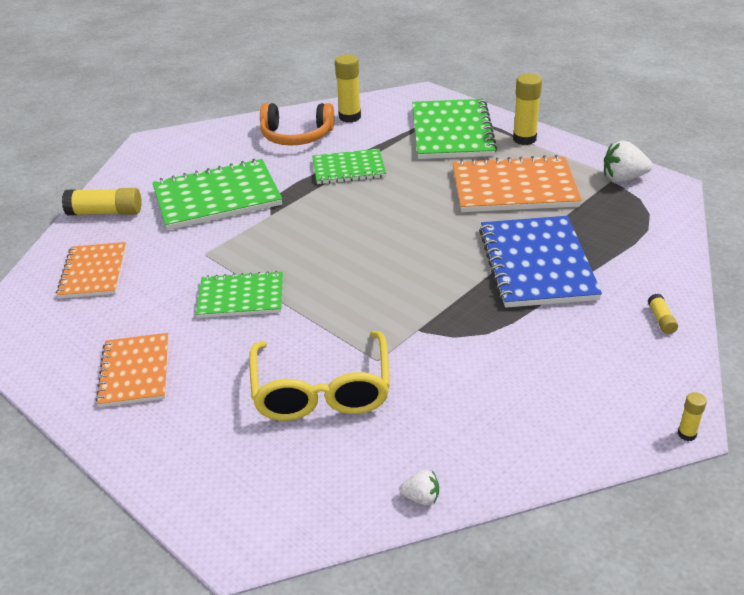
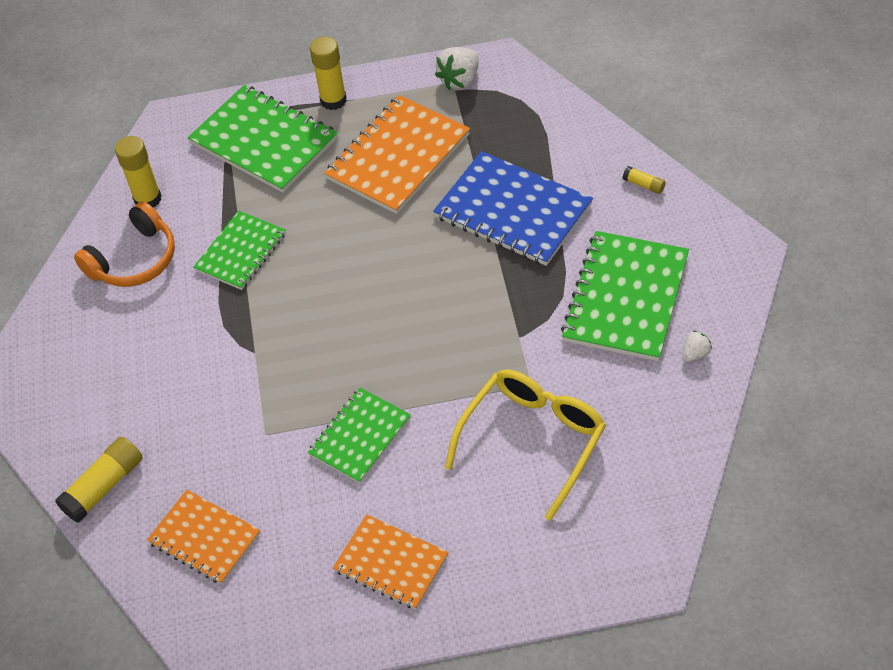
camera: 50 degrees left, 15 degrees up
green notebook [152,159,282,230] -> green notebook moved to [561,231,689,361]
yellow glasses [249,331,390,421] -> yellow glasses turned 90 degrees counterclockwise [445,369,606,521]
white strawberry [399,470,439,506] -> white strawberry moved to [682,331,712,362]
yellow glue stick [678,392,707,441] -> none

